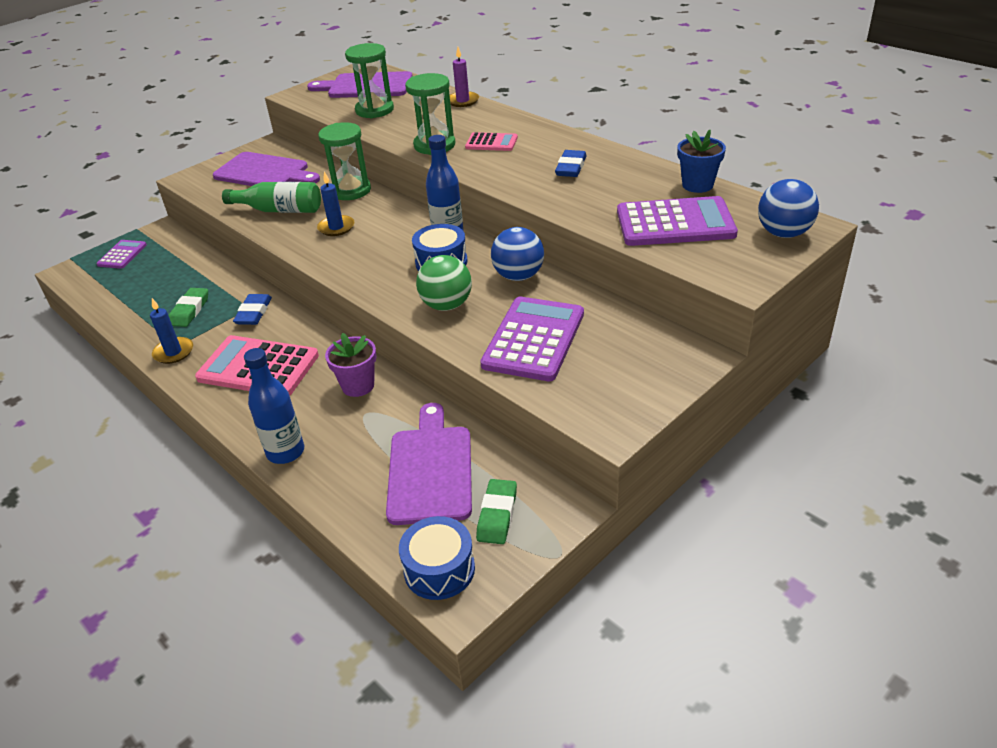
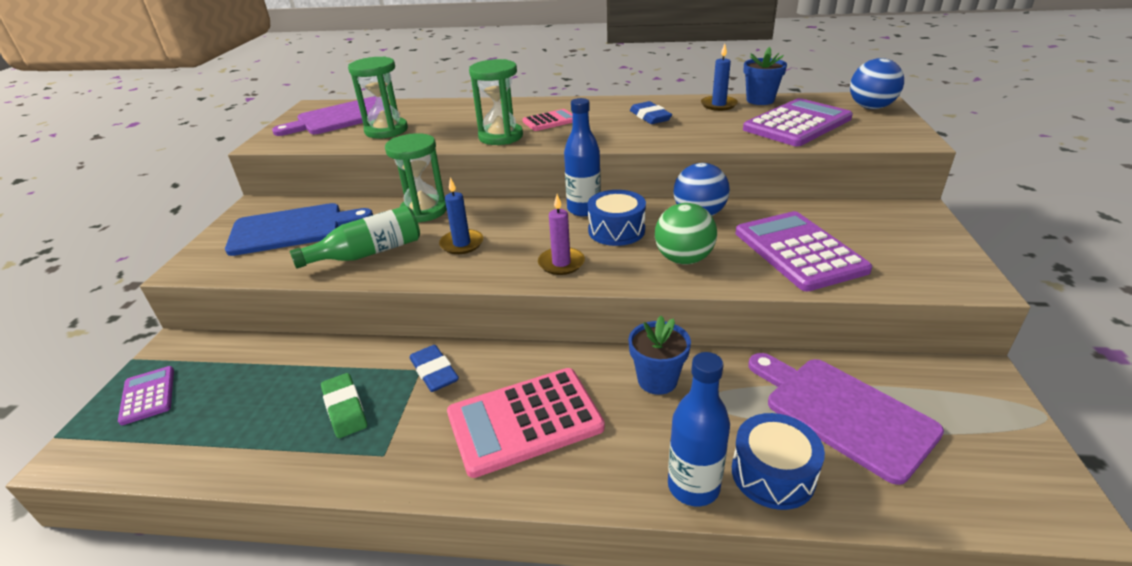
camera: 40 degrees left, 5 degrees down
blue candle [150,298,193,364] -> blue candle moved to [701,44,738,111]
purple cutting board [213,152,320,186] -> blue cutting board [225,203,373,256]
purple flower pot [325,333,377,397] -> blue flower pot [628,316,691,395]
blue drum [399,516,475,600] -> blue drum moved to [732,413,825,510]
purple candle [450,47,479,107] -> purple candle moved to [538,194,585,275]
green eraser [476,479,517,544] -> none

